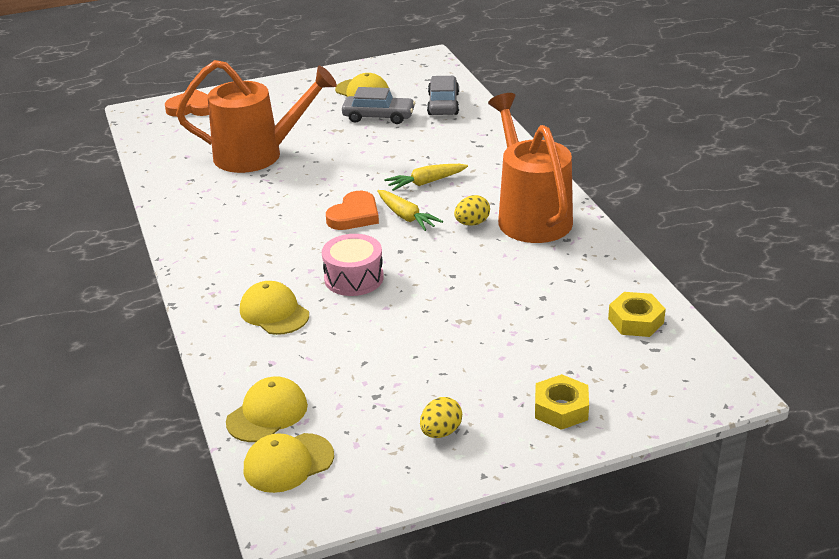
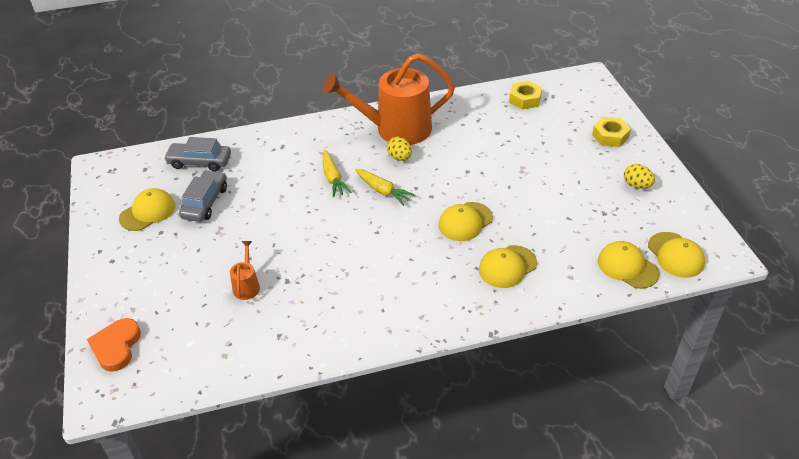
camera: 85 degrees left, 10 degrees up
orange watering can [176,60,337,173] -> orange watering can [230,241,260,300], size x0.41
pink drum [322,234,384,296] -> yellow cap [438,202,493,241]
orange heart [326,191,379,230] -> none
yellow carrot [377,190,443,231] -> yellow carrot turned 75 degrees clockwise [355,169,415,206]

